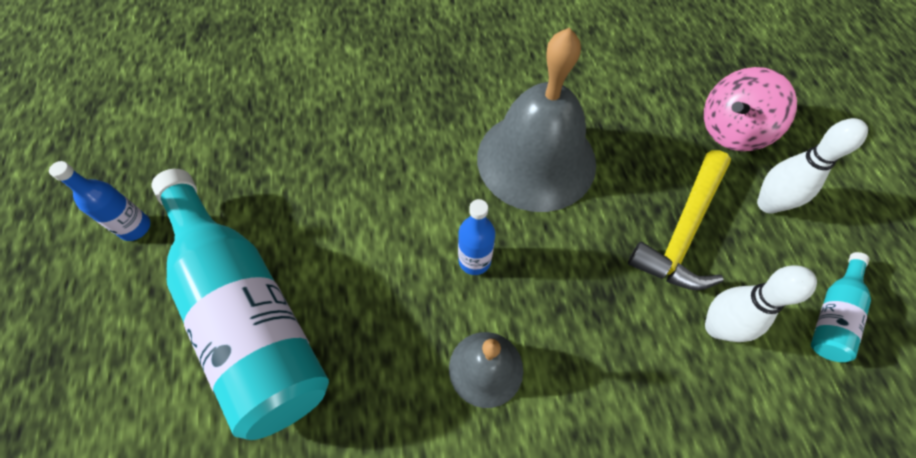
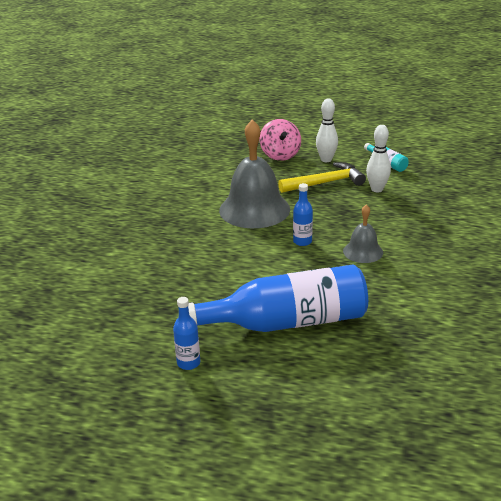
camera: 65 degrees left, 30 degrees down
turquoise bottle [152,169,329,440] -> blue bottle [188,264,368,332]
yellow hammer [628,150,731,290] -> yellow hammer turned 75 degrees counterclockwise [278,162,366,193]

